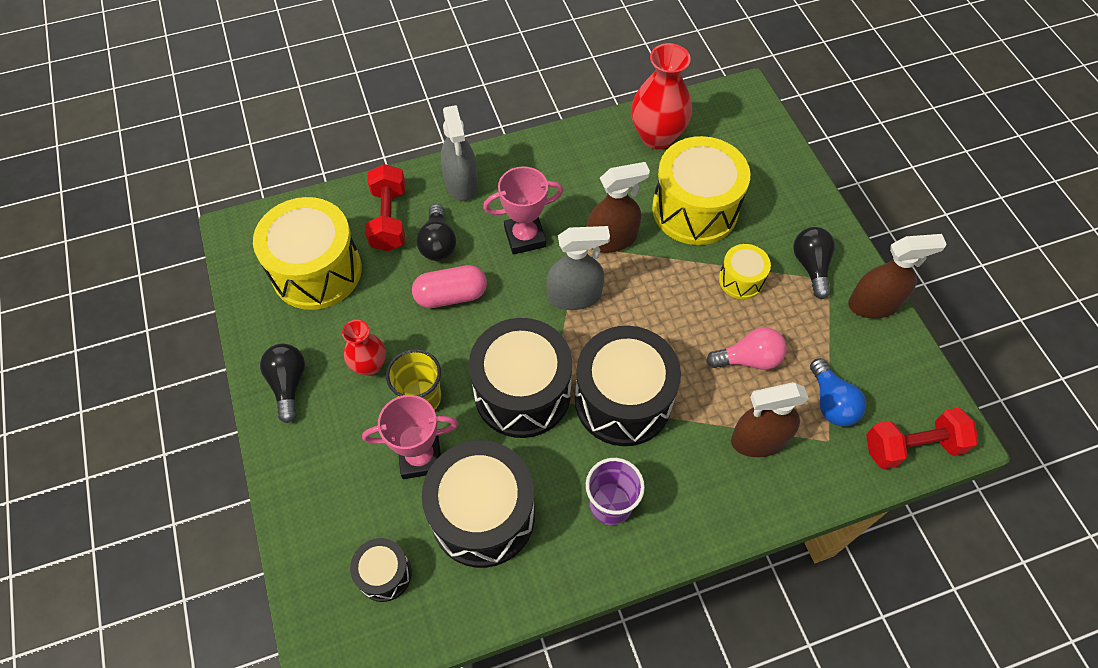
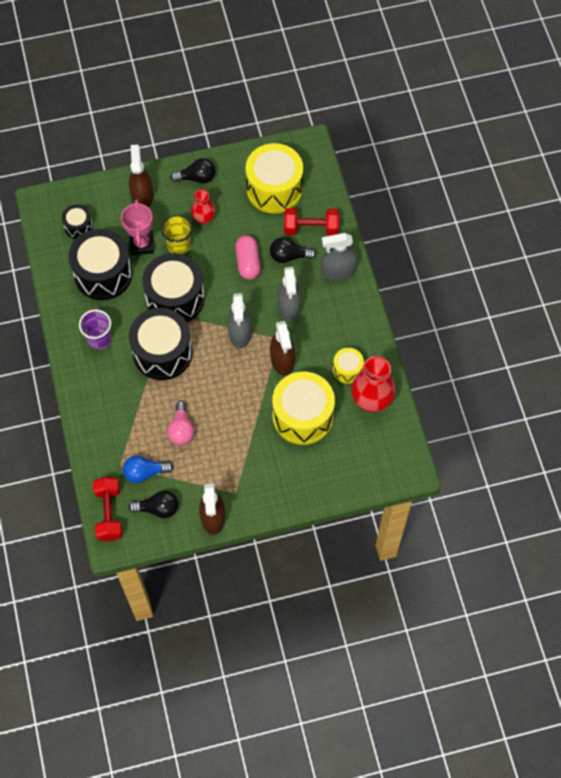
camera: 95 degrees right, 5 degrees up
pink trophy [483,166,563,255] -> grey spray bottle [277,267,301,322]
yellow drum [719,244,771,299] -> yellow drum moved to [333,348,364,384]
brown spray bottle [731,382,809,457] -> brown spray bottle moved to [129,145,153,208]
black light bulb [793,227,835,299] -> black light bulb moved to [128,491,179,518]

